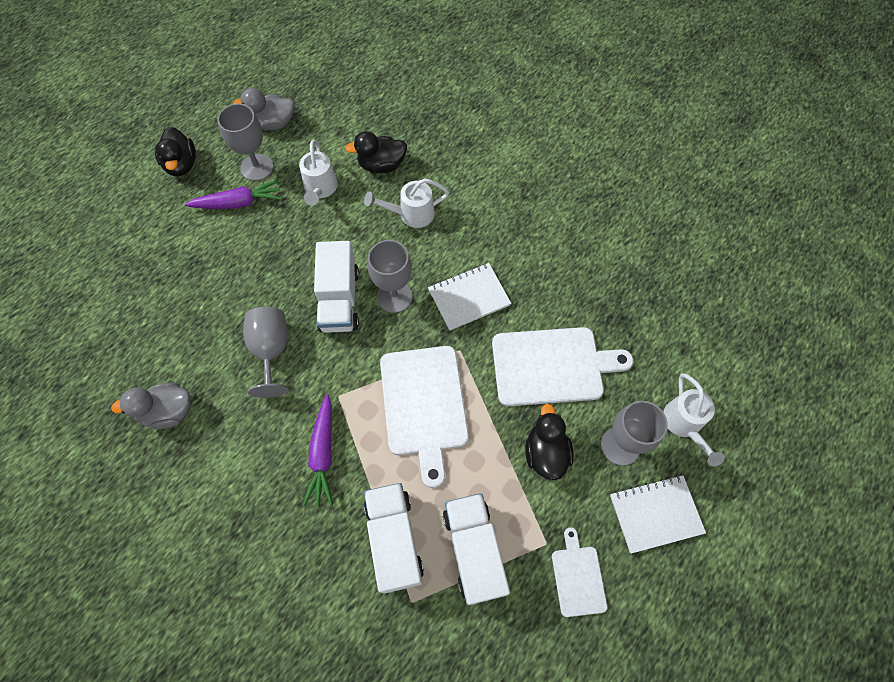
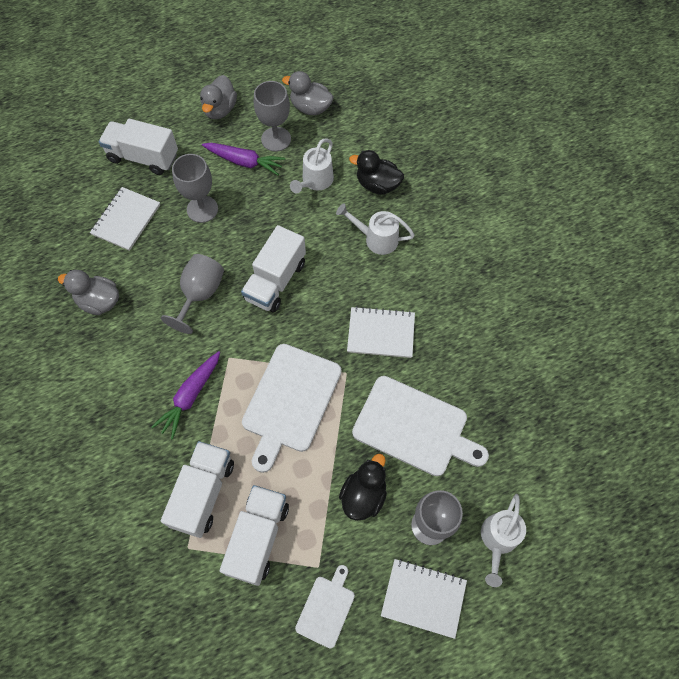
camera: 30 degrees right, 0 degrees up
black duck [155,127,196,176] -> grey duck [200,75,237,119]
grey goblet [368,240,412,313] -> grey goblet moved to [172,154,218,223]
none -> white notebook [90,187,160,251]
none -> white truck [99,119,178,175]

